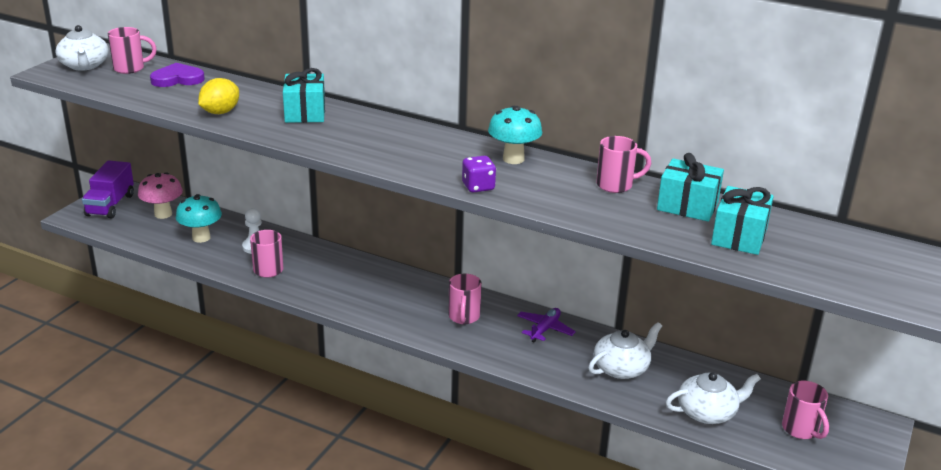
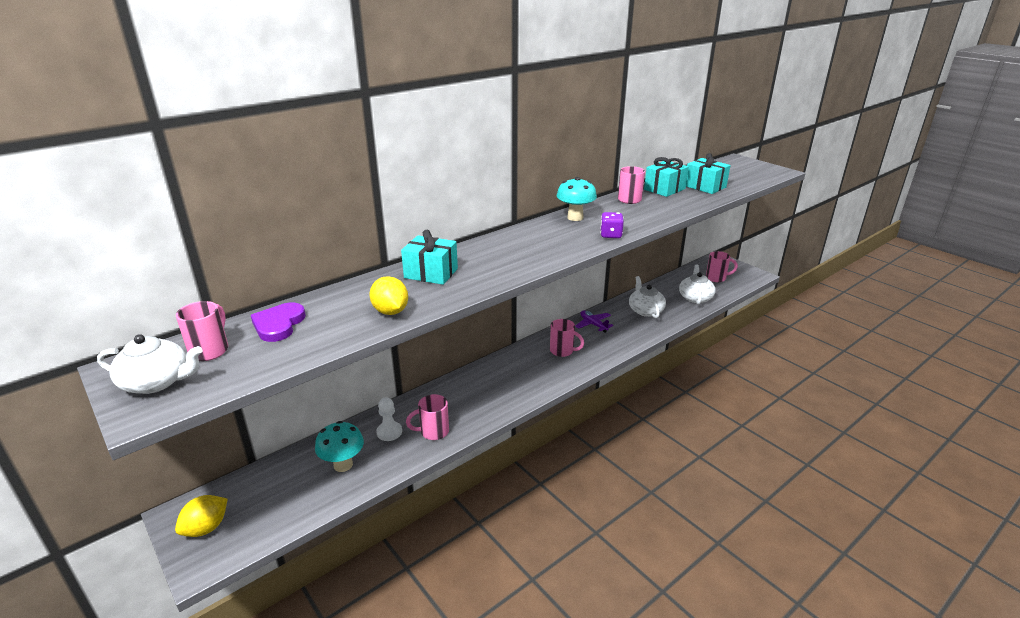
camera: 65 degrees left, 0 degrees up
purple truck [82,160,134,219] -> yellow lemon [175,495,228,537]
pink mushroom [138,172,183,219] -> none

